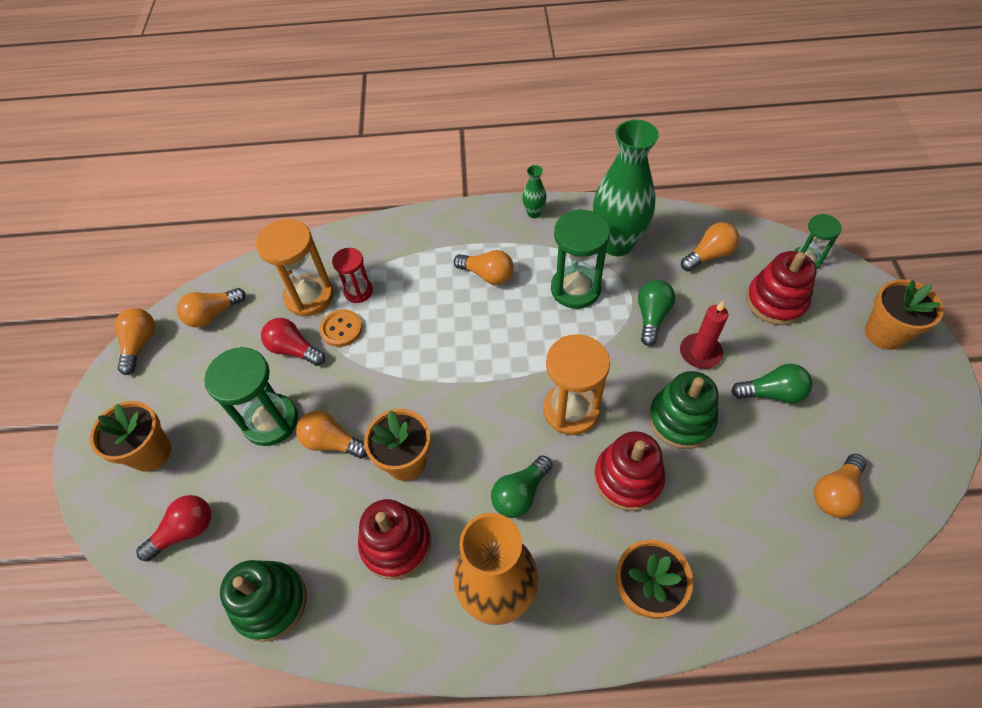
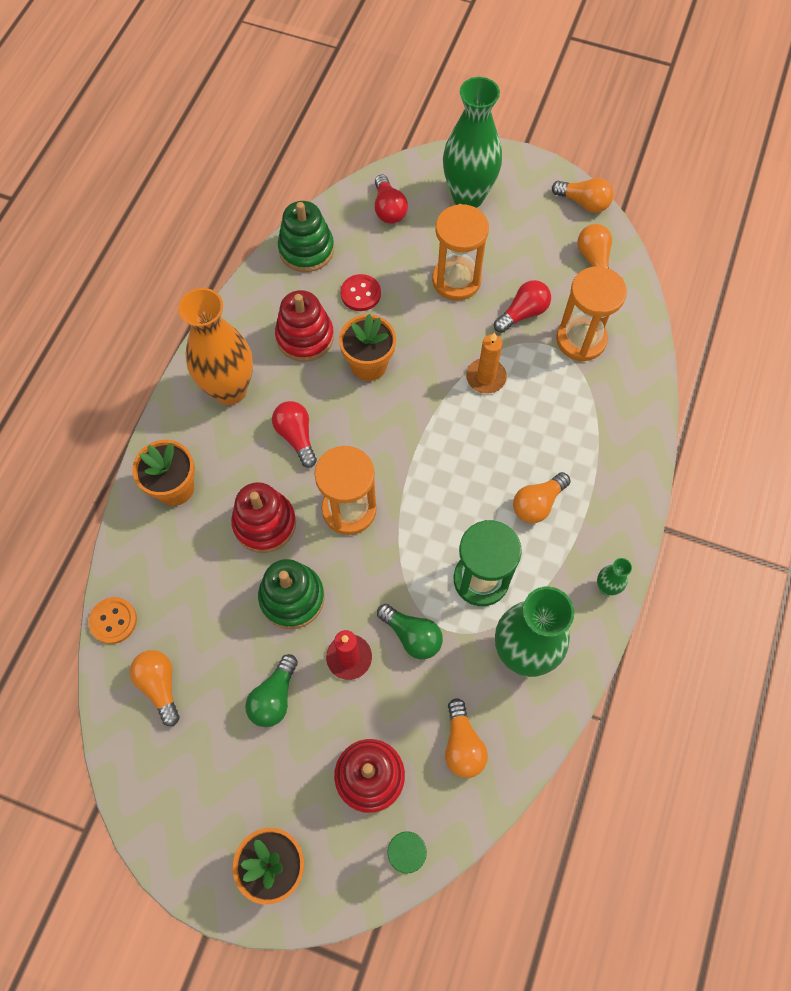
camera: 110 degrees right, 10 degrees up
orange flower pot [90,401,171,472] -> green vase [443,77,502,208]
green hourglass [204,347,298,446] -> orange hourglass [432,204,489,301]
orange light bulb [296,410,367,459] -> none
orange button [320,309,362,347] -> orange button moved to [88,597,137,644]
red hourglass [332,248,373,303] -> none
green light bulb [491,455,552,518] -> red light bulb [272,401,317,468]
none -> red button [340,274,381,311]
none -> orange candle [466,332,507,394]

